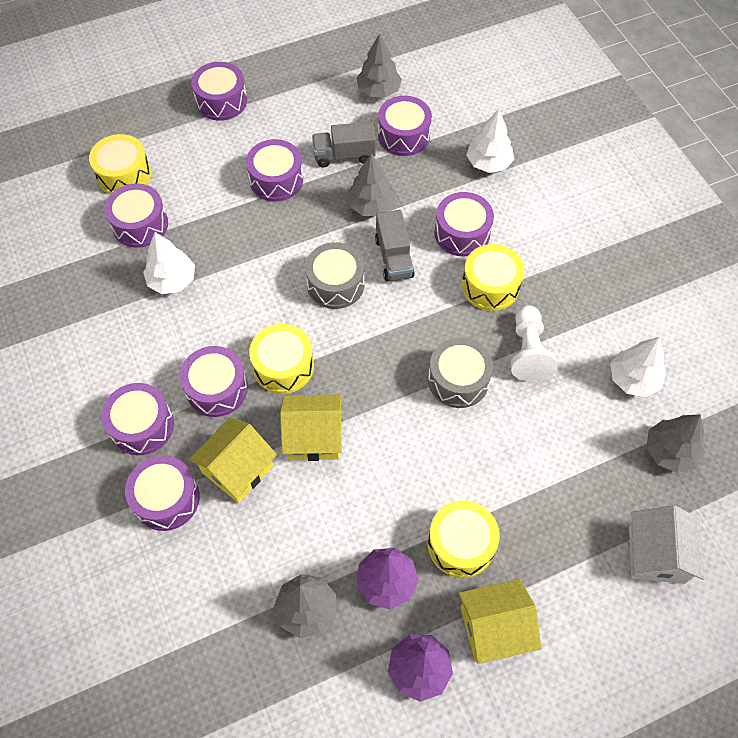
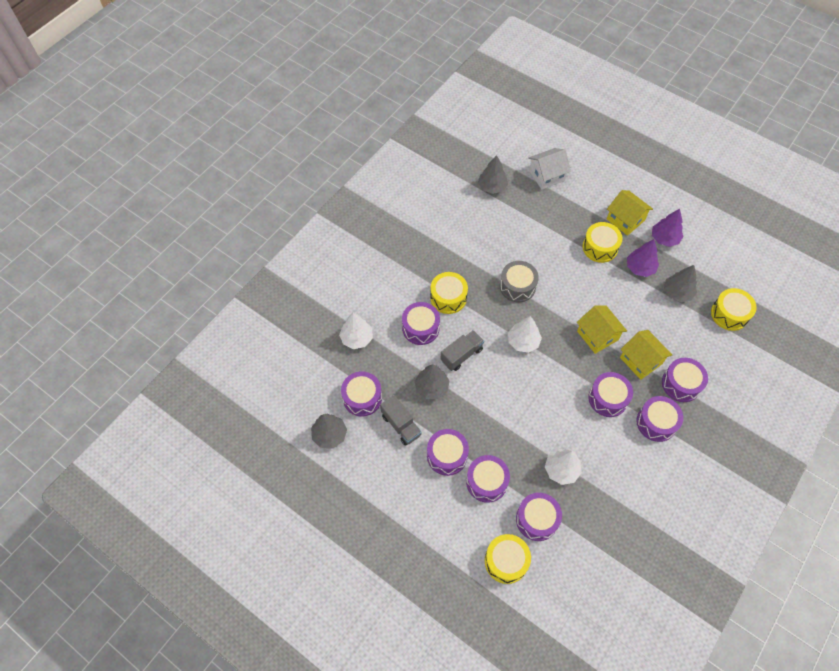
camera: 120 degrees left, 0 degrees up
yellow house [189,417,277,503] -> yellow house turned 45 degrees clockwise [620,330,672,380]
purple drum [191,62,247,121] -> purple drum moved to [466,455,510,503]
yellow drum [249,324,314,394] -> yellow drum moved to [711,288,757,331]
grey drum [305,242,365,309] -> none
white pawn [511,305,558,382] -> none
white tree [610,337,666,397] -> white tree moved to [508,316,542,353]

